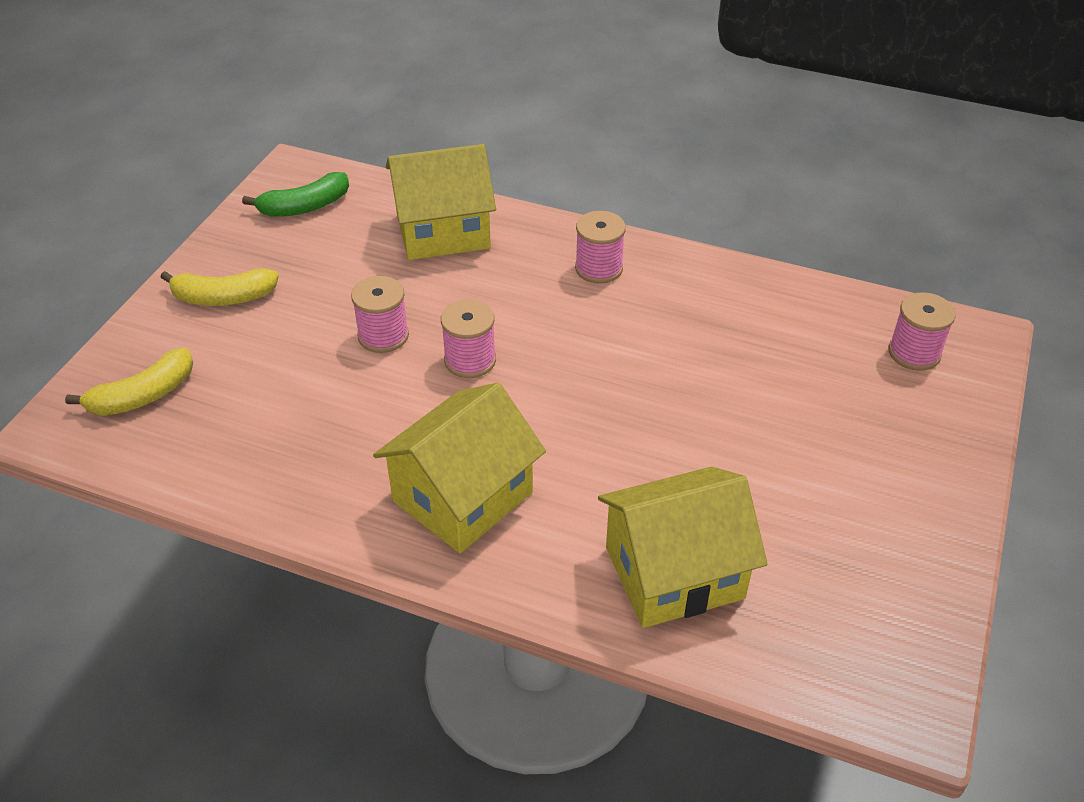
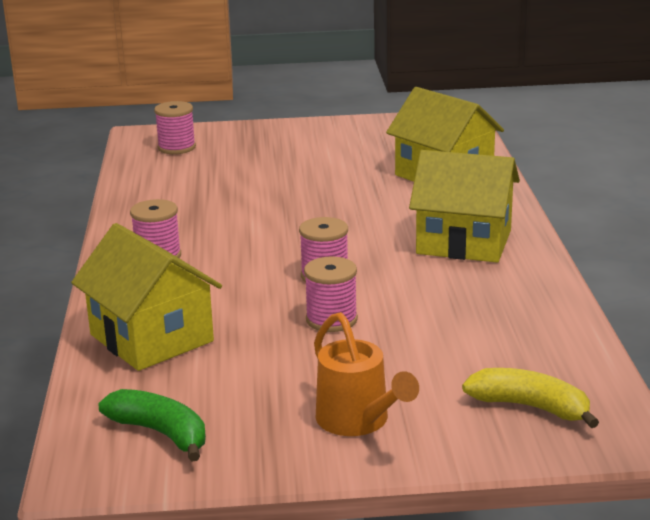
camera: 115 degrees left, 20 degrees down
yellow banana [160,268,279,306] -> orange watering can [314,312,419,436]

